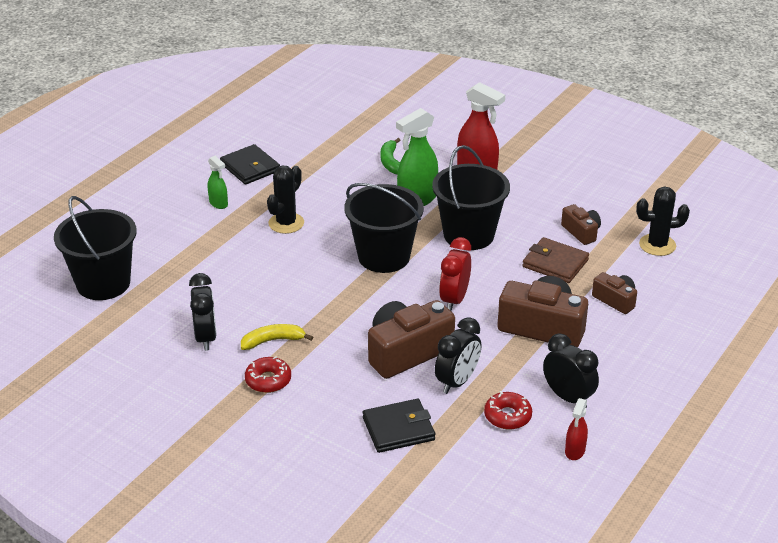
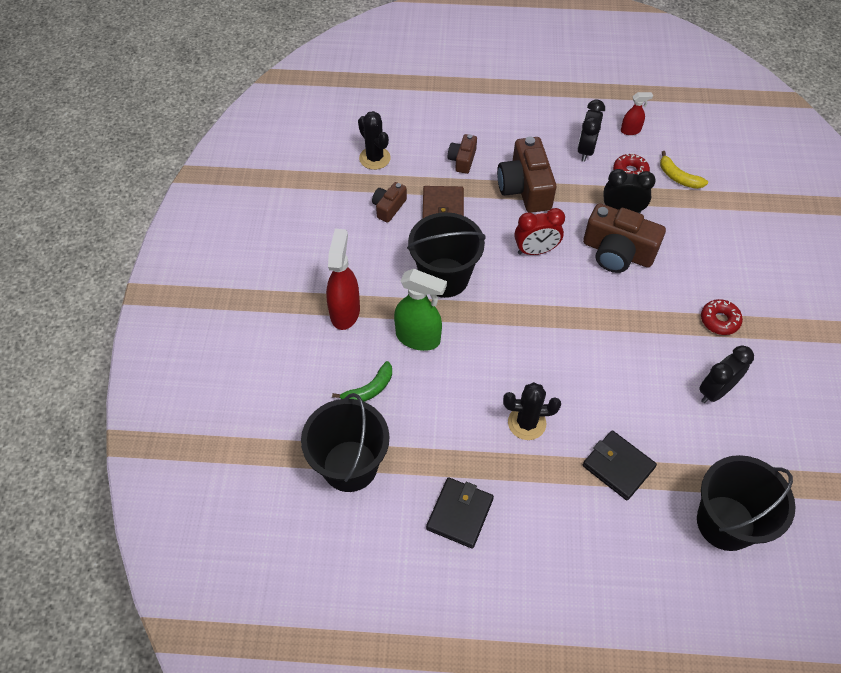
camera: 120 degrees left, 20 degrees up
green spray bottle [208,156,228,209] -> none
yellow banana [241,324,313,350] -> yellow banana moved to [660,151,708,189]
black bucket [344,183,424,273] -> black bucket moved to [301,393,389,492]
black wallet [363,399,435,453] -> black wallet moved to [583,430,657,500]

